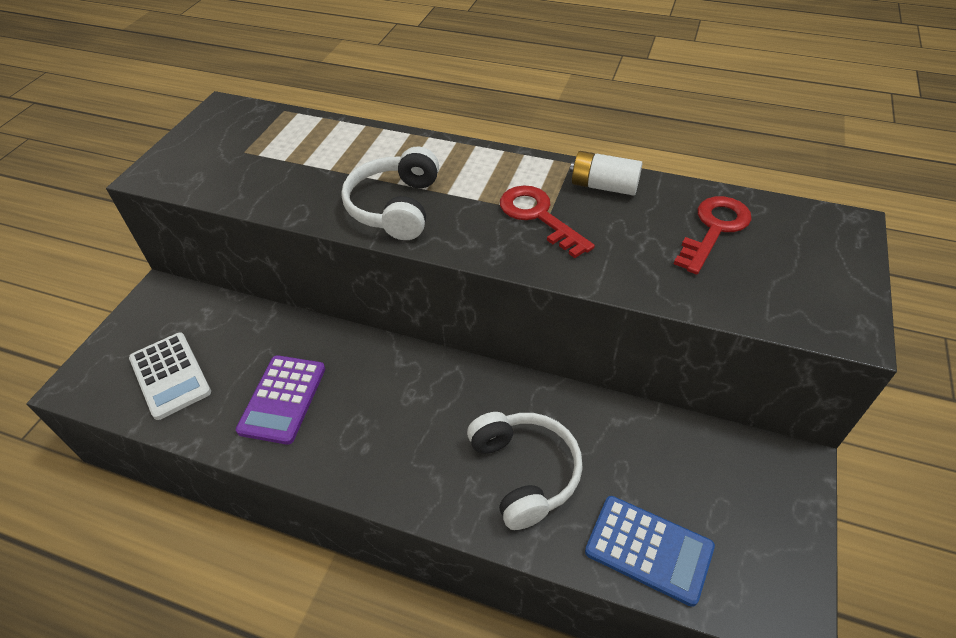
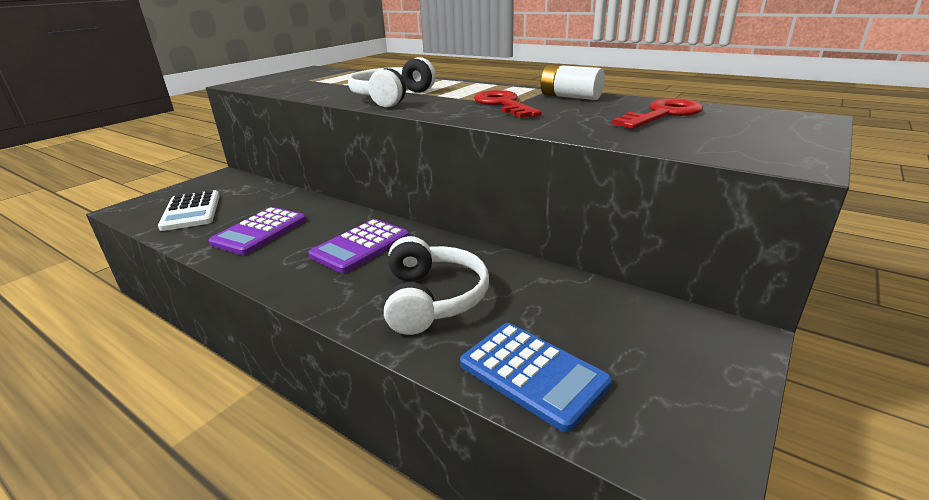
camera: 15 degrees right, 20 degrees down
none -> purple calculator [309,219,409,273]

